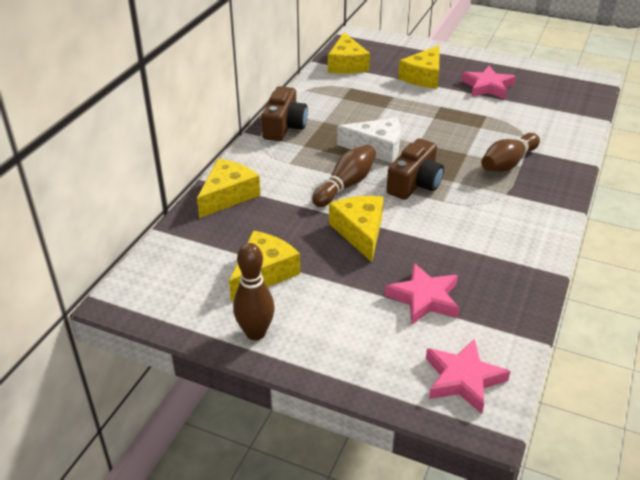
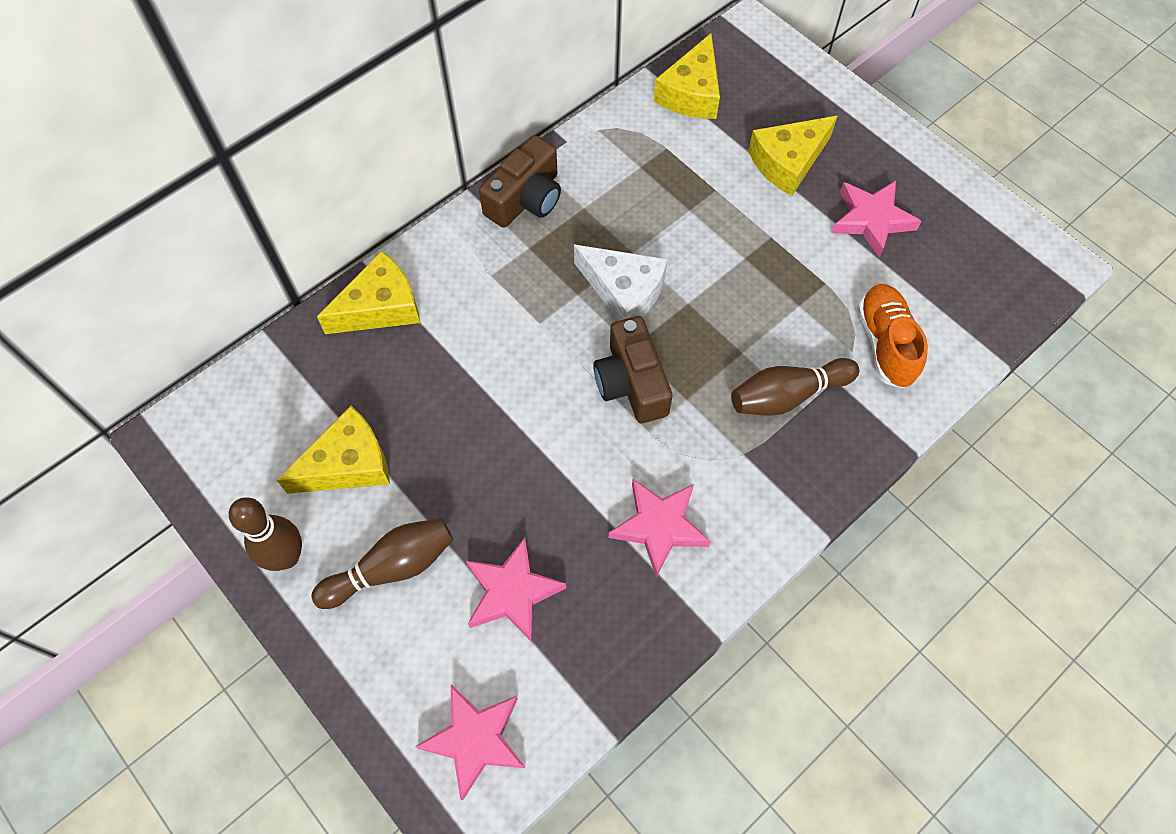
camera: 25 degrees right, 25 degrees up
brown bowling pin [312,145,376,207] -> brown bowling pin moved to [311,518,453,609]
yellow cheese [329,196,384,262] -> none
brown camera [387,138,444,200] -> brown camera turned 105 degrees clockwise [593,316,672,423]
none -> pink star [609,479,711,577]
none -> orange shoe [857,284,928,389]

